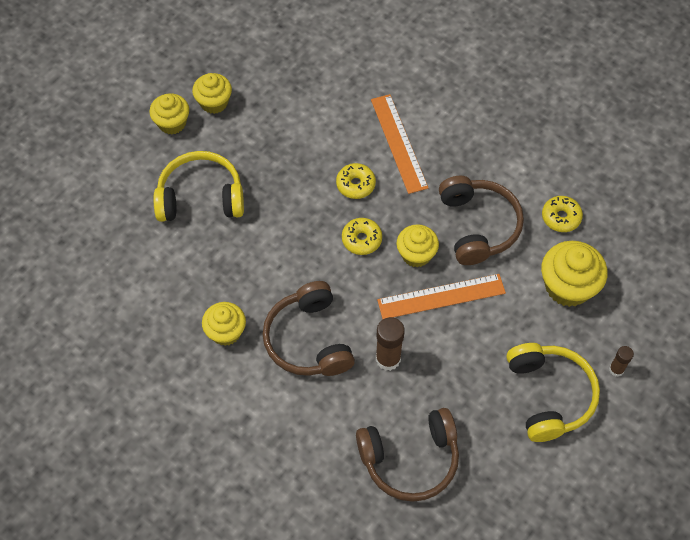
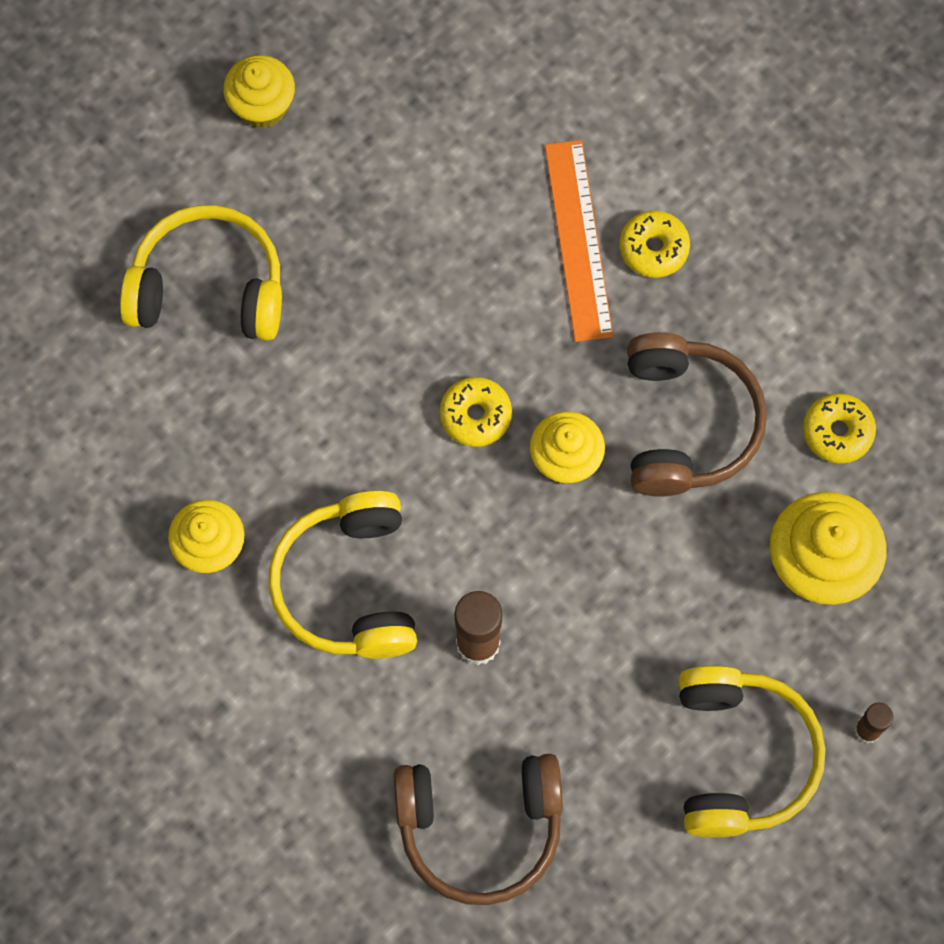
camera: 10 degrees right, 10 degrees up
yellow cupcake [149,93,189,134] -> none
brown headphones [263,281,355,376] -> yellow headphones [268,491,417,659]
yellow donut [336,163,376,199] -> yellow donut moved to [619,210,690,278]
orange ruler [377,274,506,319] -> none

